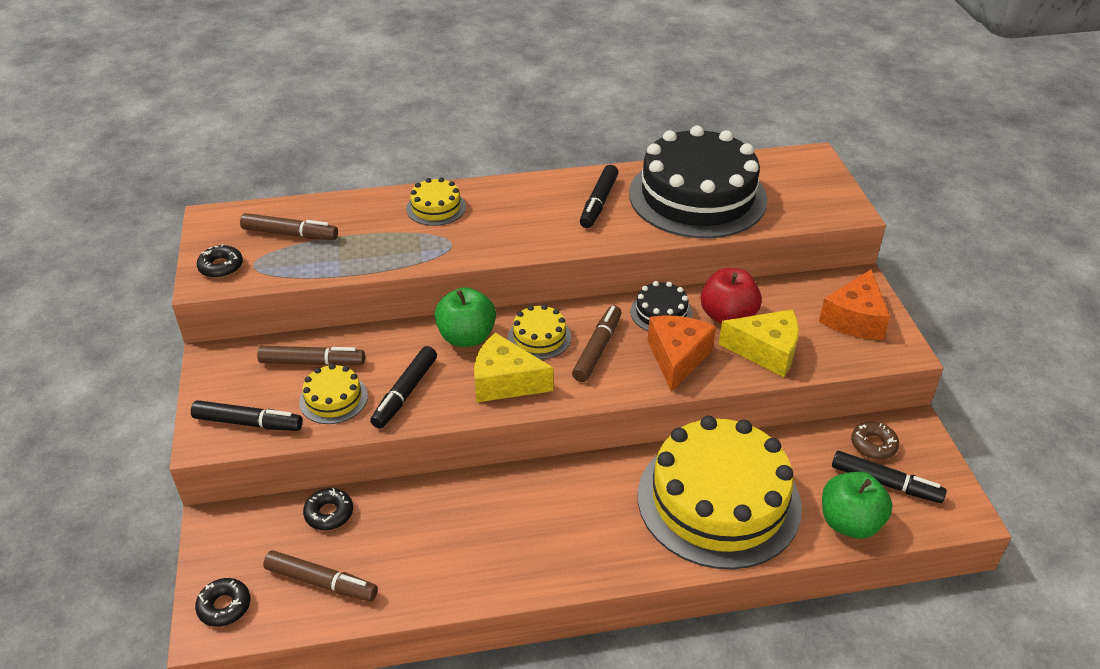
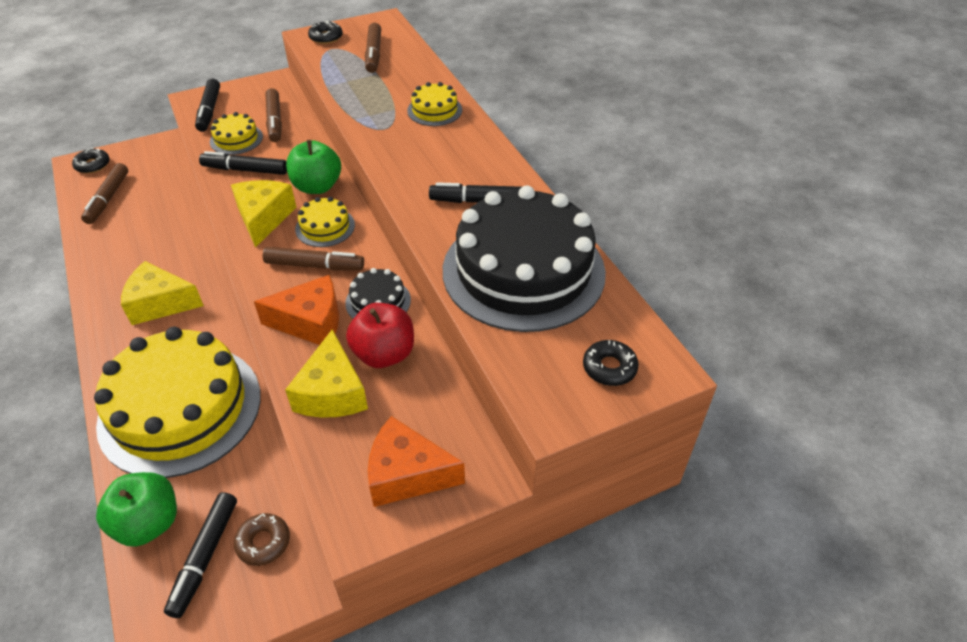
camera: 75 degrees right, 5 degrees up
black donut [303,488,353,530] -> black donut moved to [583,340,639,386]
none -> yellow cheese [121,261,204,325]

